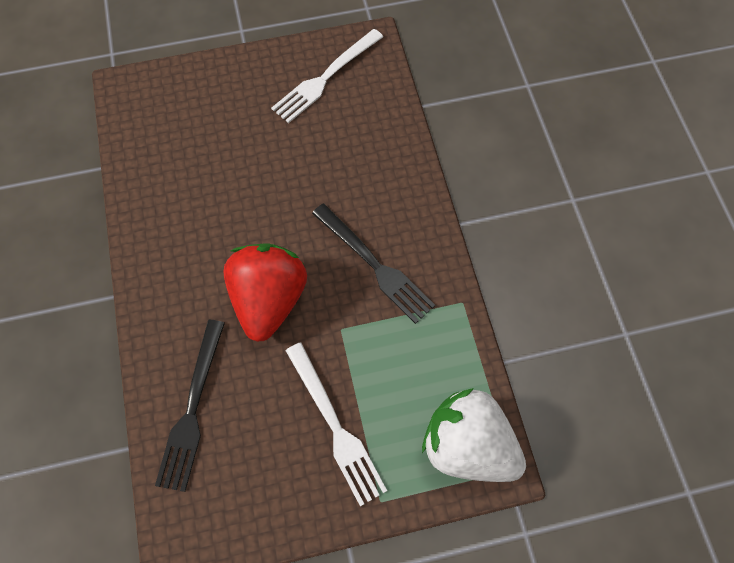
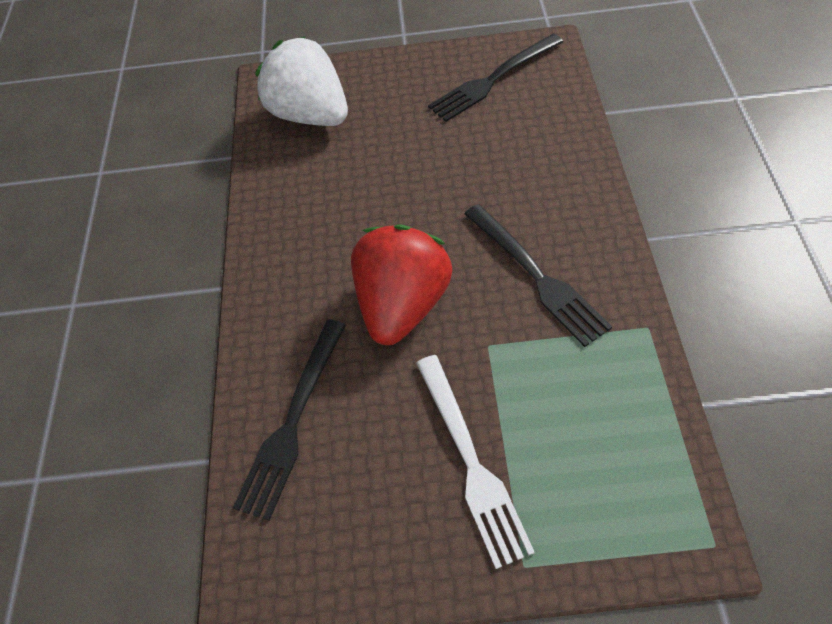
camera: 15 degrees right, 10 degrees down
white fork [271,29,383,123] -> black fork [428,34,563,122]
white strawberry [422,388,526,482] -> white strawberry moved to [255,36,348,126]

